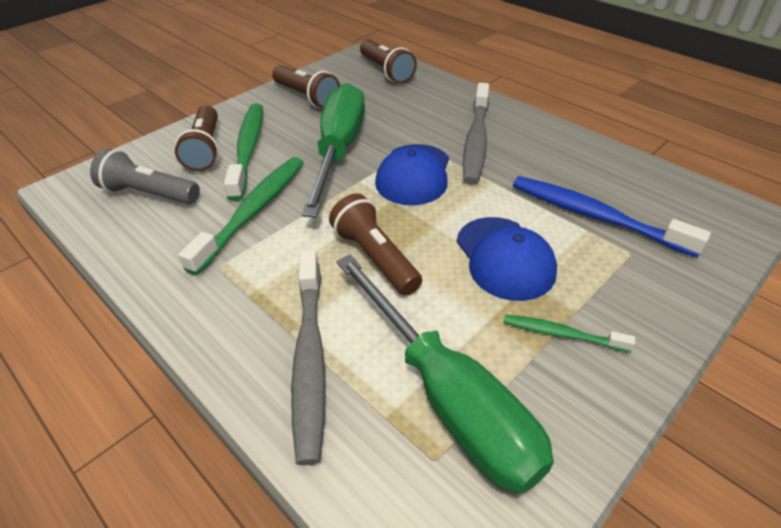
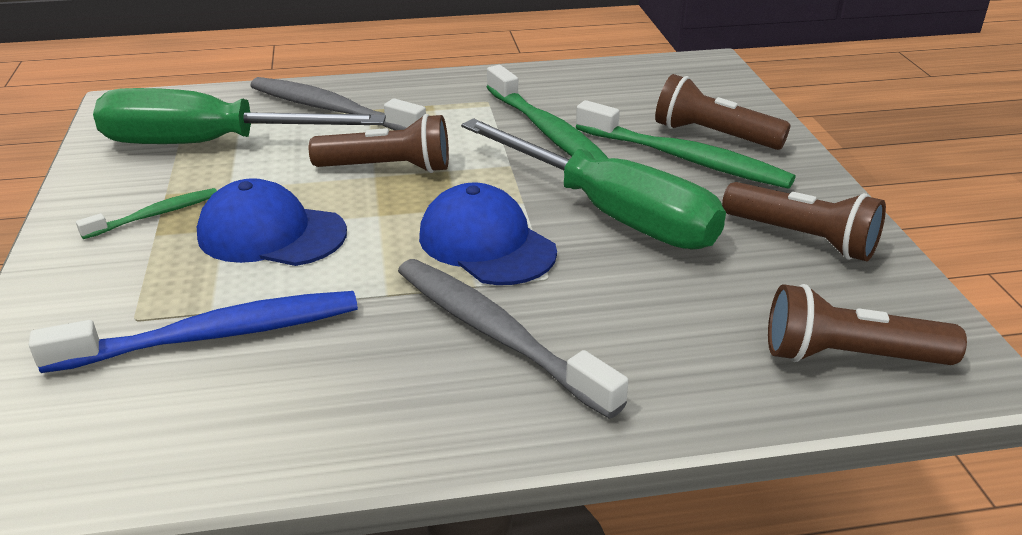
camera: 125 degrees right, 10 degrees down
grey flashlight [90,148,200,204] -> none
brown flashlight [272,65,340,108] -> brown flashlight turned 135 degrees counterclockwise [722,182,886,261]

